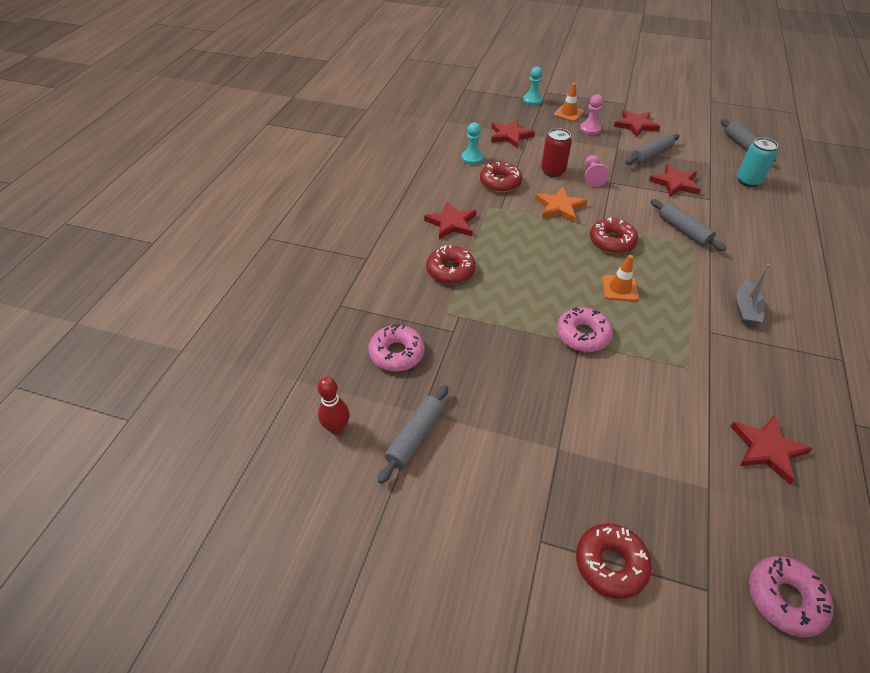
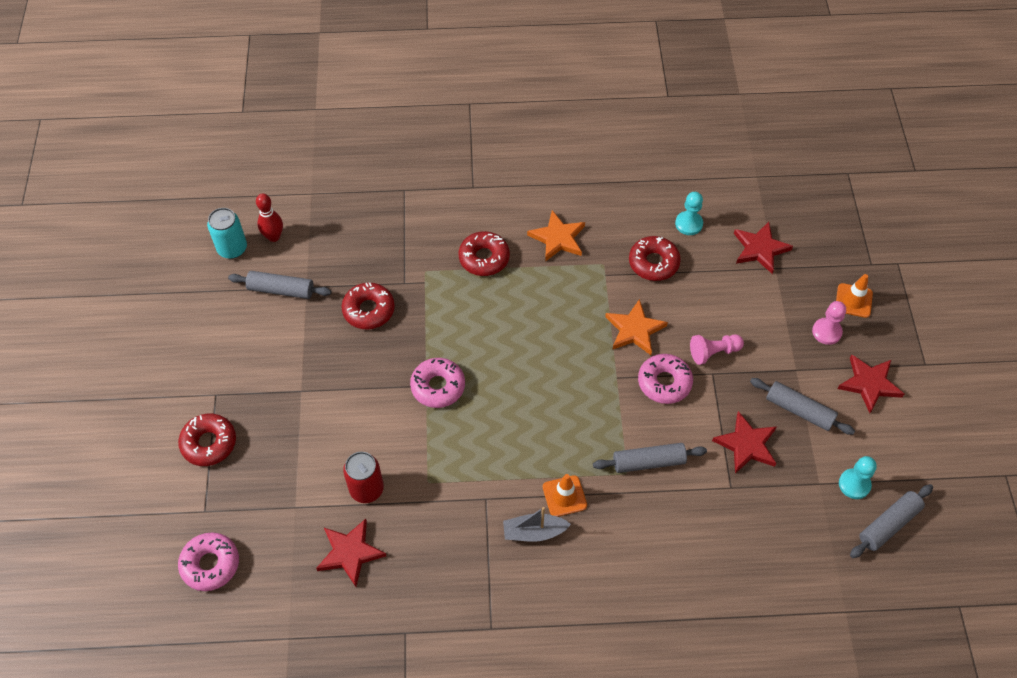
camera: 70 degrees right, 10 degrees up
pink donut [368,324,424,372] -> pink donut moved to [638,354,693,404]
red star [424,202,476,239] -> orange star [527,210,585,262]
turquoise pawn [523,67,543,105] -> turquoise pawn moved to [839,456,877,499]
red can [541,128,572,177] -> red can moved to [343,452,384,503]
red donut [590,217,638,254] -> red donut moved to [342,282,395,330]
orange traffic cone [602,255,639,301] -> orange traffic cone moved to [543,474,587,517]
grey rolling pin [650,199,726,251] -> grey rolling pin turned 45 degrees clockwise [593,443,707,473]
turquoise can [737,138,778,187] -> turquoise can moved to [207,208,247,259]

